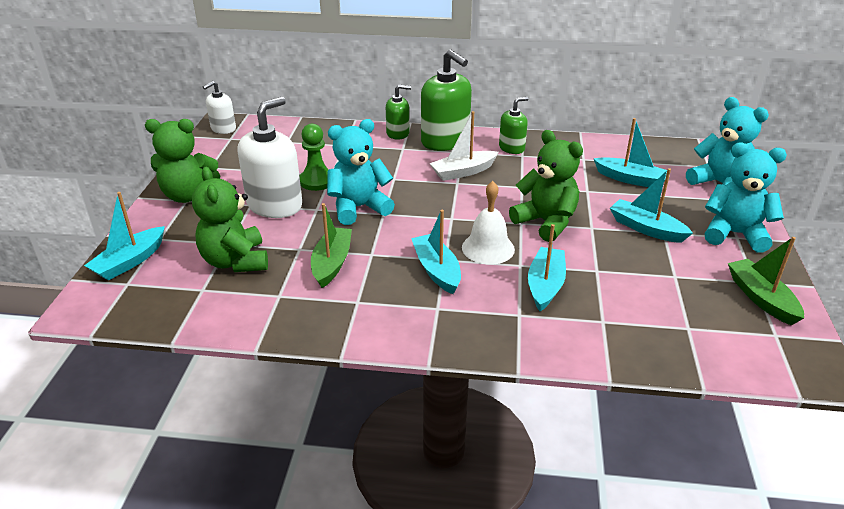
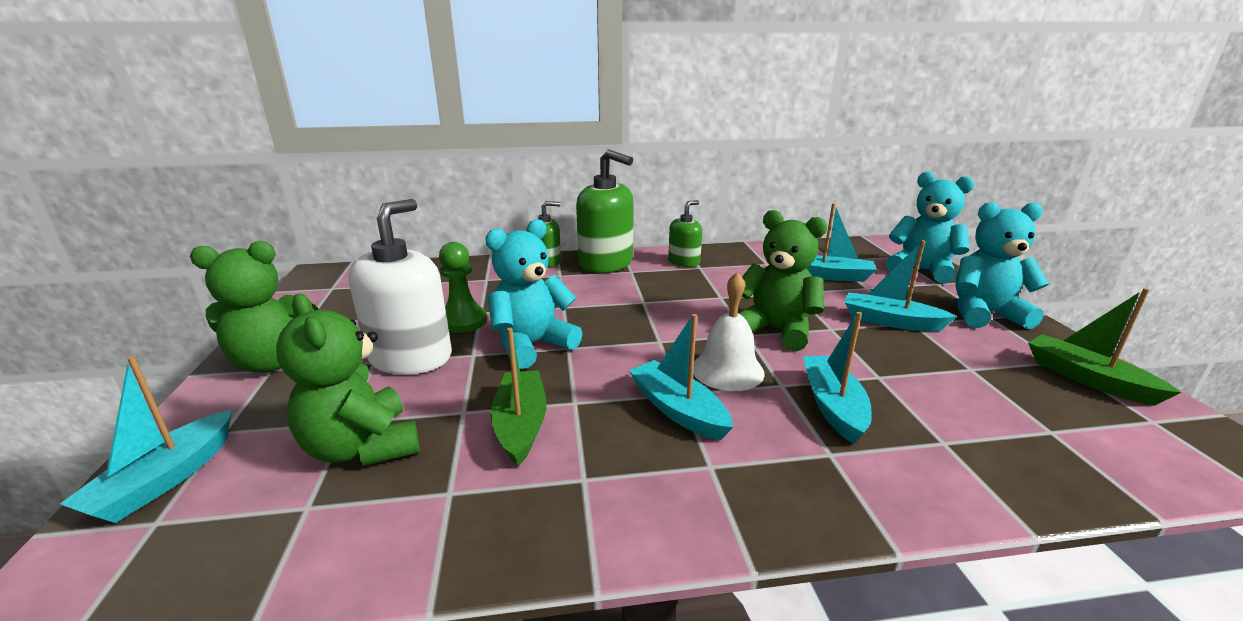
camera: 15 degrees left, 10 degrees down
white soap dispenser [203,81,236,134] -> none
white boat [429,111,499,181] -> none

